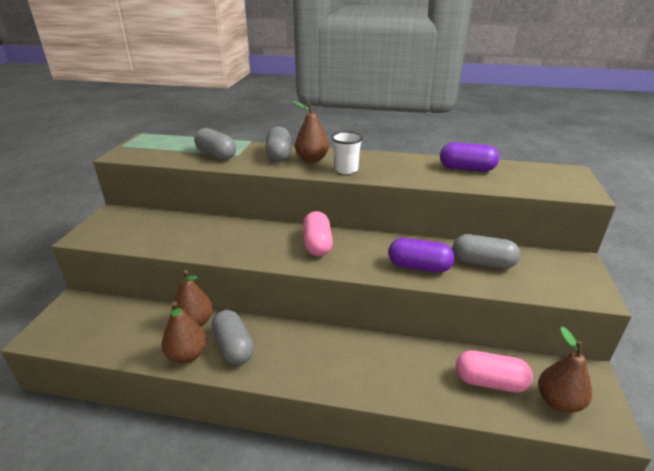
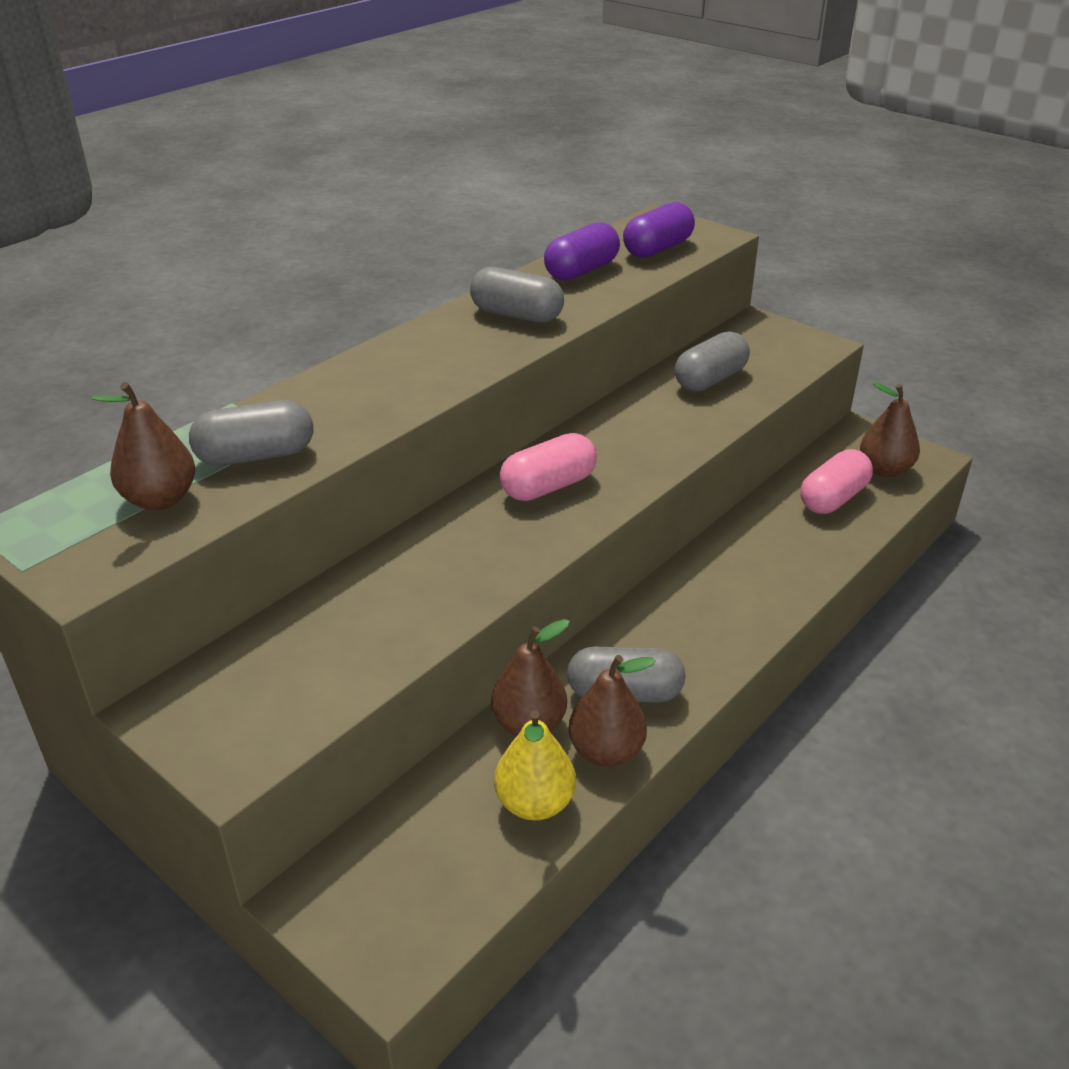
camera: 60 degrees left, 5 degrees up
grey capsule [266,126,291,162] -> grey capsule moved to [470,267,564,323]
brown pear [292,101,329,162] -> brown pear moved to [92,382,195,510]
pink capsule [303,211,333,256] -> pink capsule turned 60 degrees counterclockwise [500,433,597,501]
white cup [331,131,363,174] -> none
purple capsule [388,238,455,273] -> purple capsule moved to [623,202,695,258]
none -> yellow pear [494,710,576,820]

